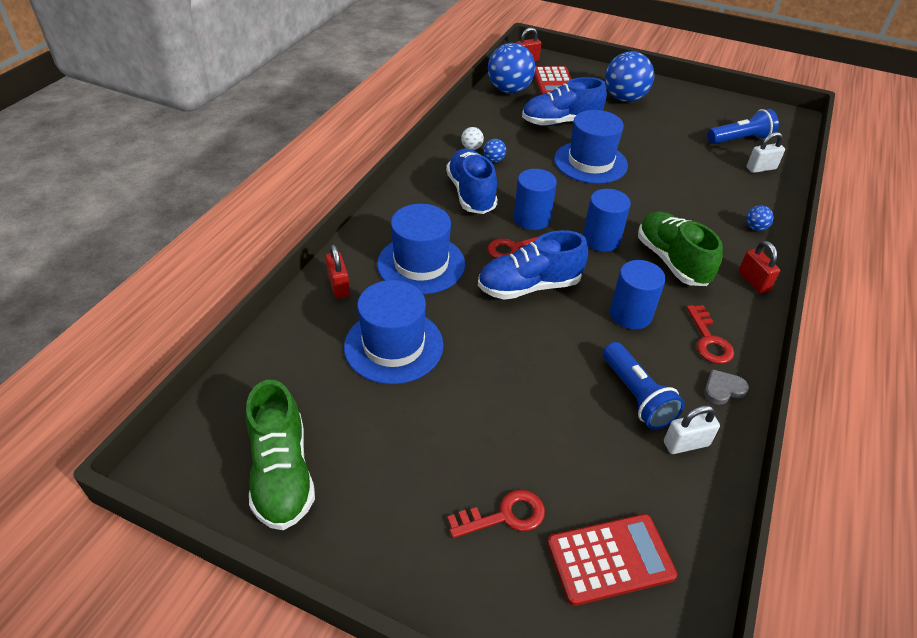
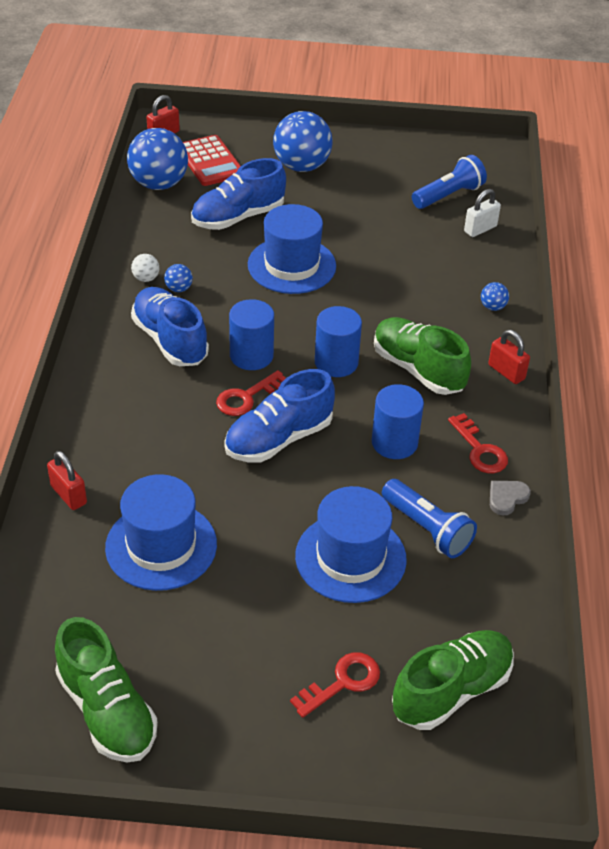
camera: 20 degrees left, 0 degrees up
blue hat [377,204,465,294] -> blue hat moved to [295,486,407,603]
red calculator [547,514,677,606] -> green shoe [392,630,514,730]
white padlock [664,405,720,454] -> none

